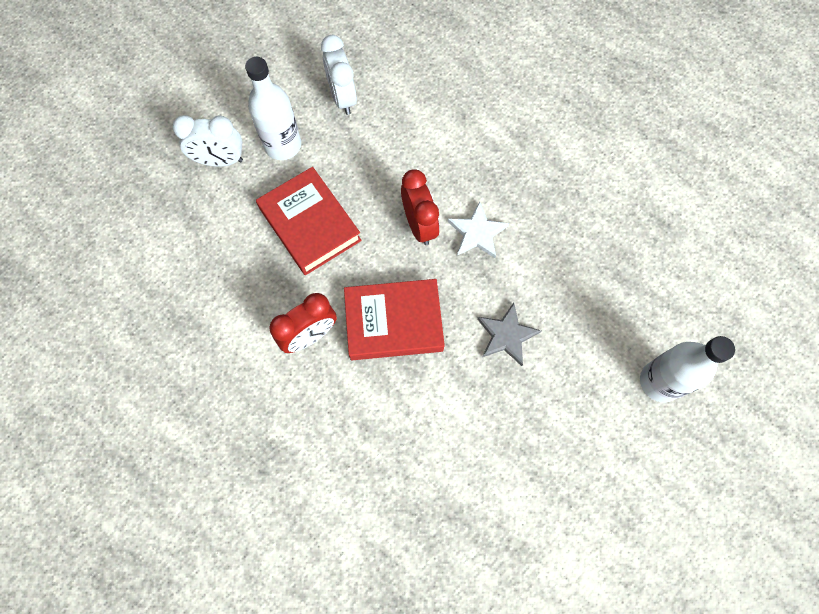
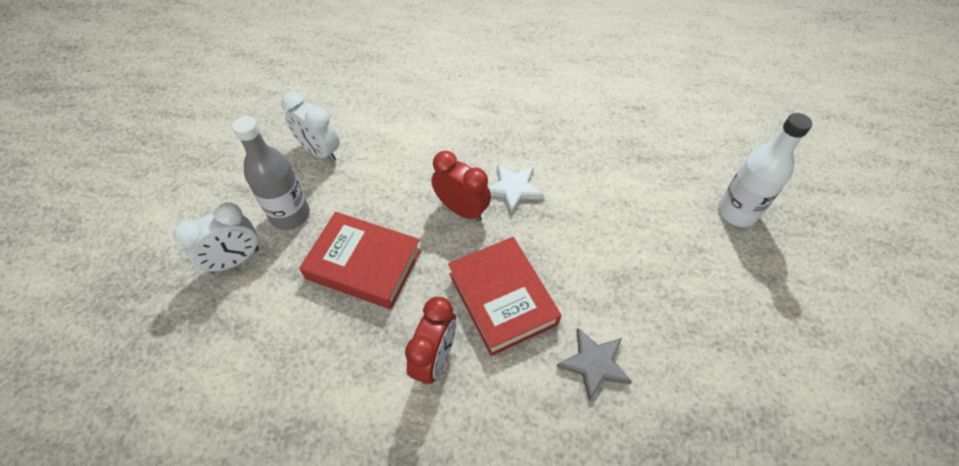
camera: 35 degrees left, 15 degrees down
white bottle [245,57,301,160] -> grey bottle [232,116,310,230]
red book [344,279,445,360] -> red book turned 75 degrees counterclockwise [448,237,561,356]
grey star [477,303,541,366] -> grey star moved to [556,328,632,402]

